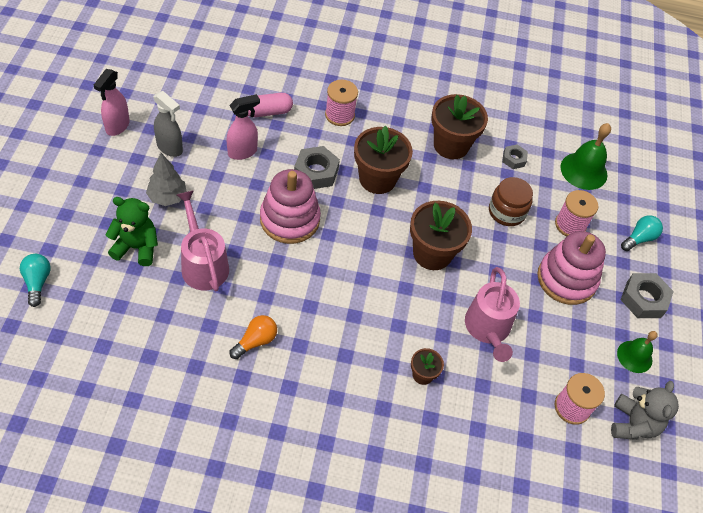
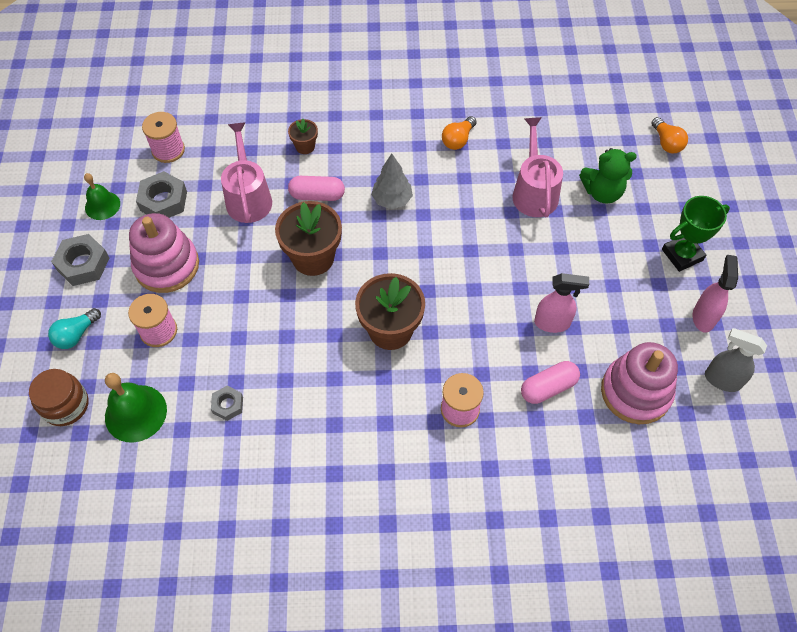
camera: 175 degrees right, 5 degrees up
turquoise light bulb [20,254,51,307] -> orange light bulb [651,117,688,153]
grey tree [146,153,187,206] -> grey tree moved to [371,154,413,209]
grey spray bottle [153,91,183,157] -> grey spray bottle moved to [705,328,767,392]
pink watering can [177,190,229,291] -> pink watering can turned 150 degrees counterclockwise [513,117,563,217]
pink spray bottle [227,94,260,160] -> pink spray bottle turned 135 degrees counterclockwise [534,273,589,333]
pink stacking toy [260,169,321,244] -> pink stacking toy moved to [601,342,678,424]
grey nut [294,146,340,189] -> grey nut moved to [136,171,187,218]
brown flower pot [432,94,488,159] -> none
brown jar [489,177,533,226] -> brown jar moved to [29,369,89,426]
grey teddy bear [611,381,679,440] -> none
none -> pink capsule [288,176,345,201]
none -> green trophy [662,196,730,272]

